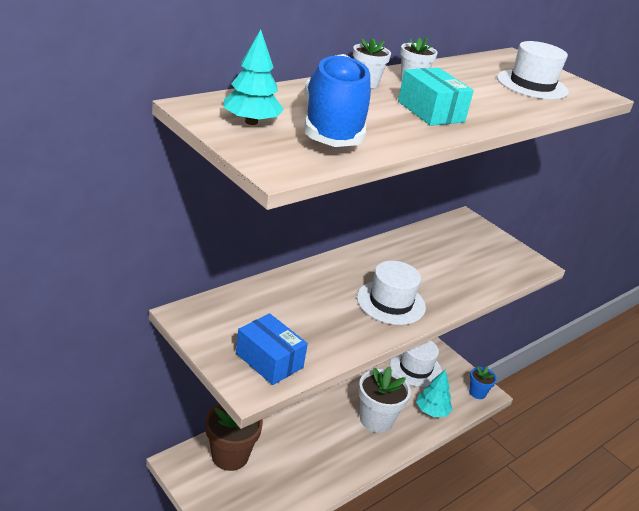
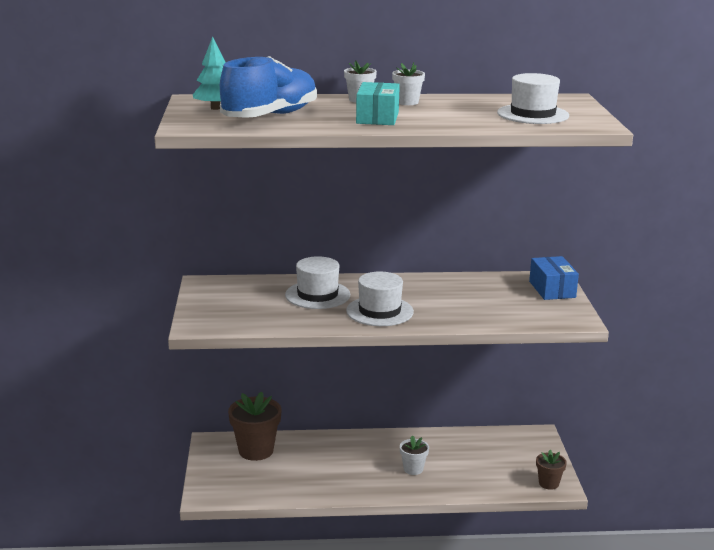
camera: 40 degrees right, 10 degrees down
blue box [236,313,308,385] -> blue box moved to [529,256,579,300]
white flower pot [358,366,411,433] -> white flower pot [400,436,429,475], size x0.55
white hat [390,340,442,387] -> white hat moved to [285,256,350,309]
turquoise tree [416,369,452,417] -> none
blue flower pot [469,366,497,399] -> brown flower pot [536,450,567,490]

